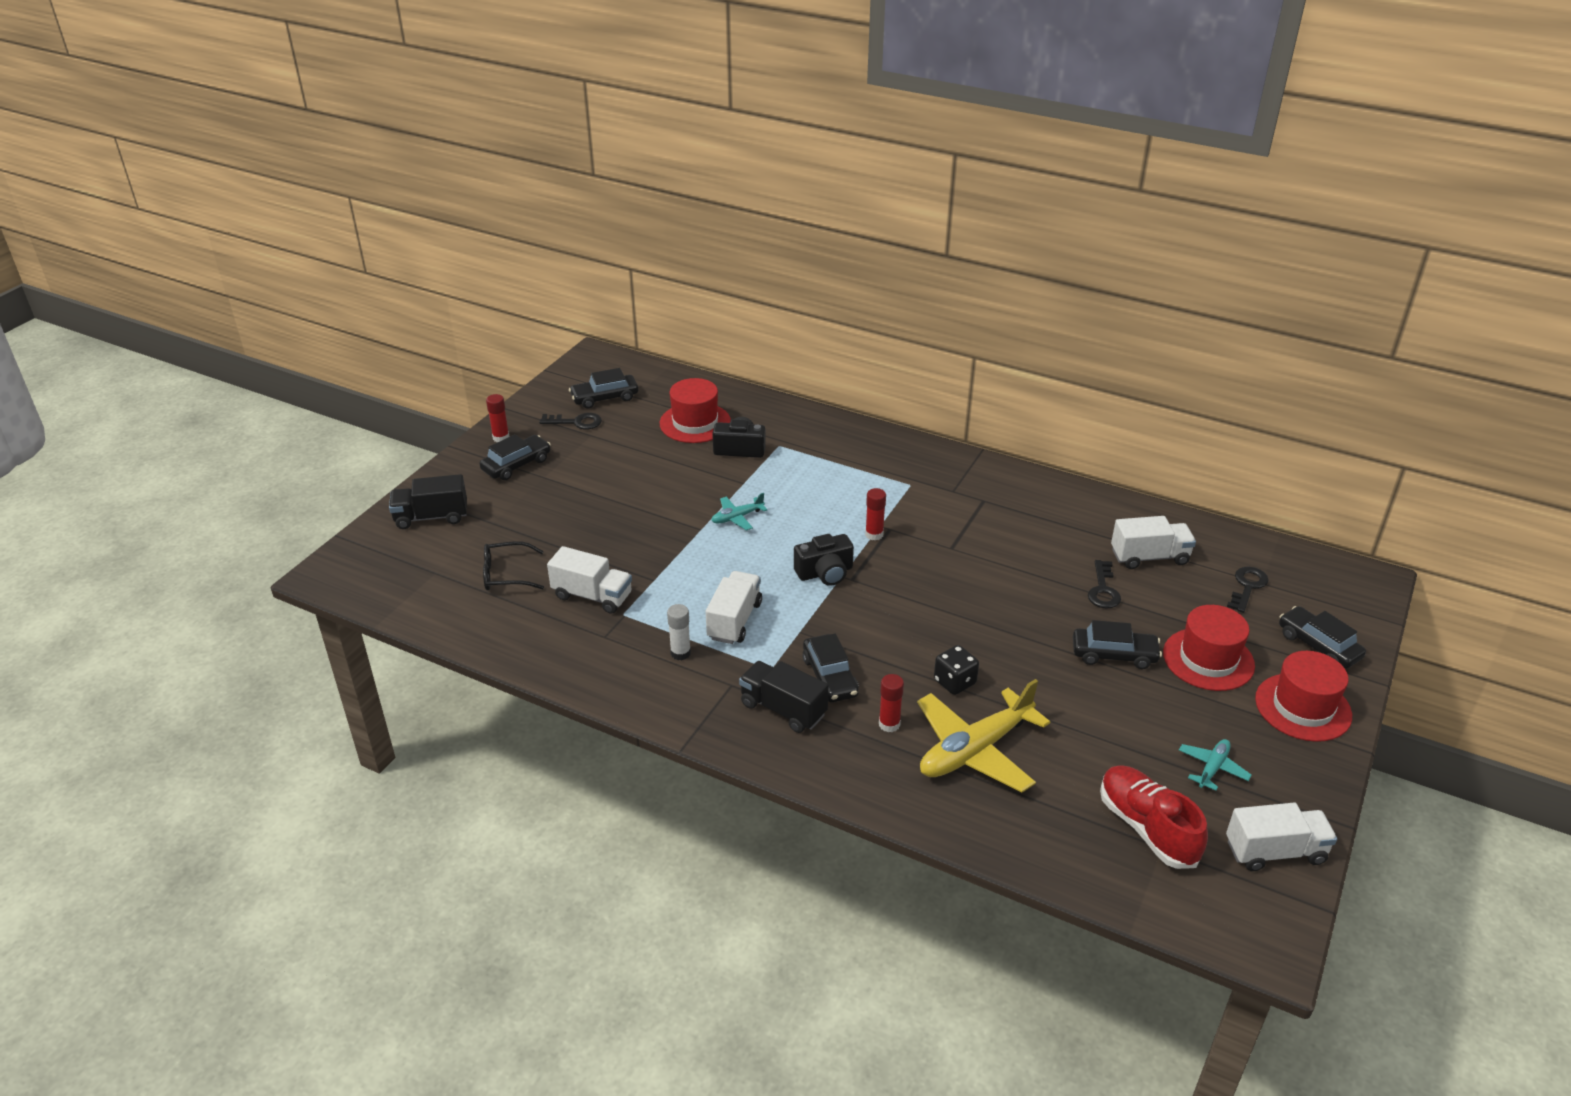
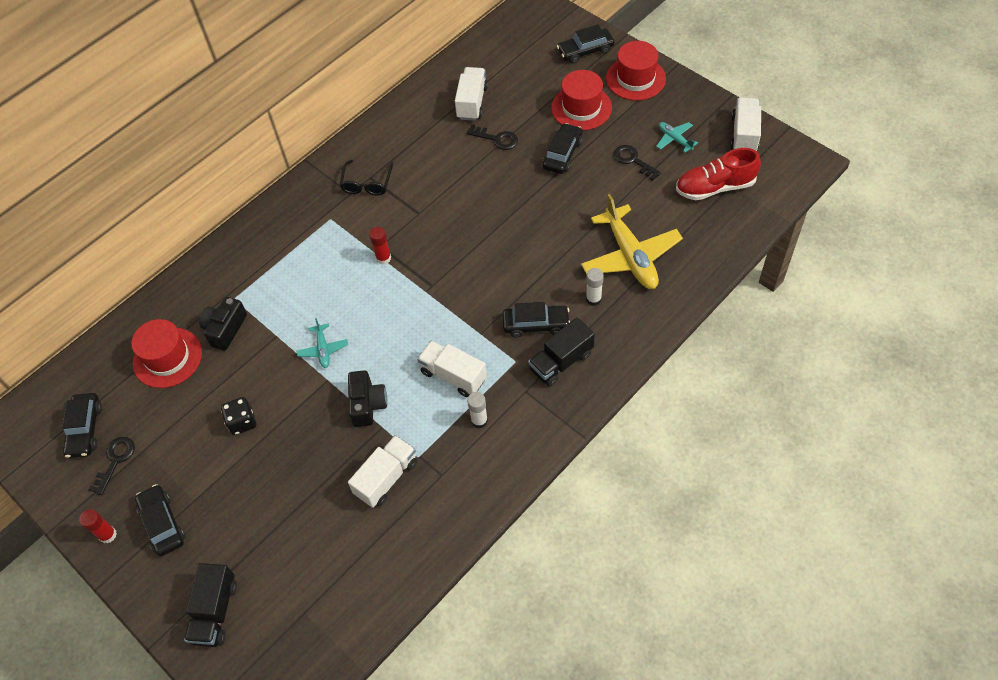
camera: 70 degrees left, 20 degrees up
black glasses [483,541,544,590] -> black glasses moved to [339,160,393,196]
black camera [794,534,854,586] -> black camera moved to [348,370,387,427]
red glue stick [879,674,904,732] -> white glue stick [586,268,604,306]
black dice [934,645,979,695] -> black dice moved to [221,397,256,435]
black key [1227,567,1269,613] -> black key moved to [613,145,661,181]

